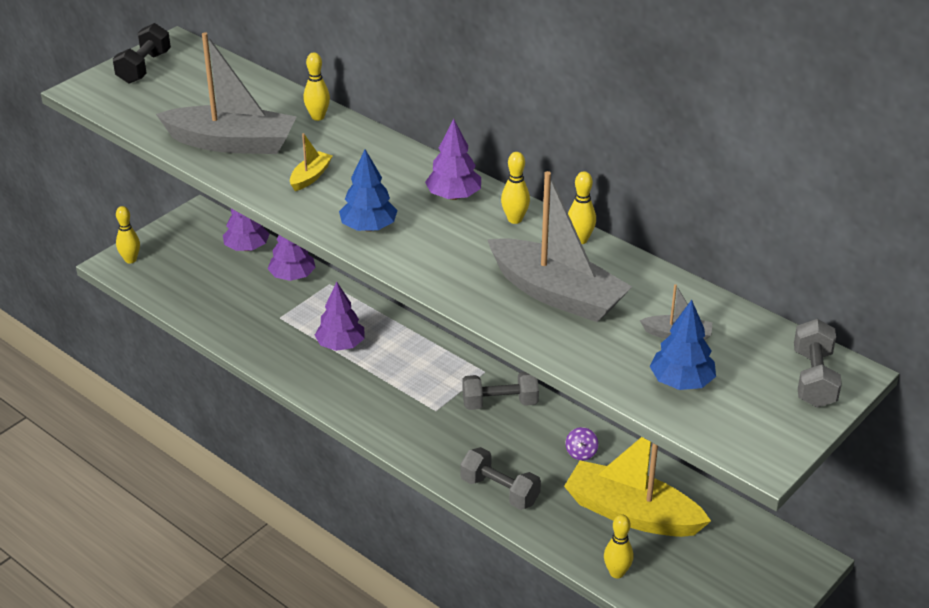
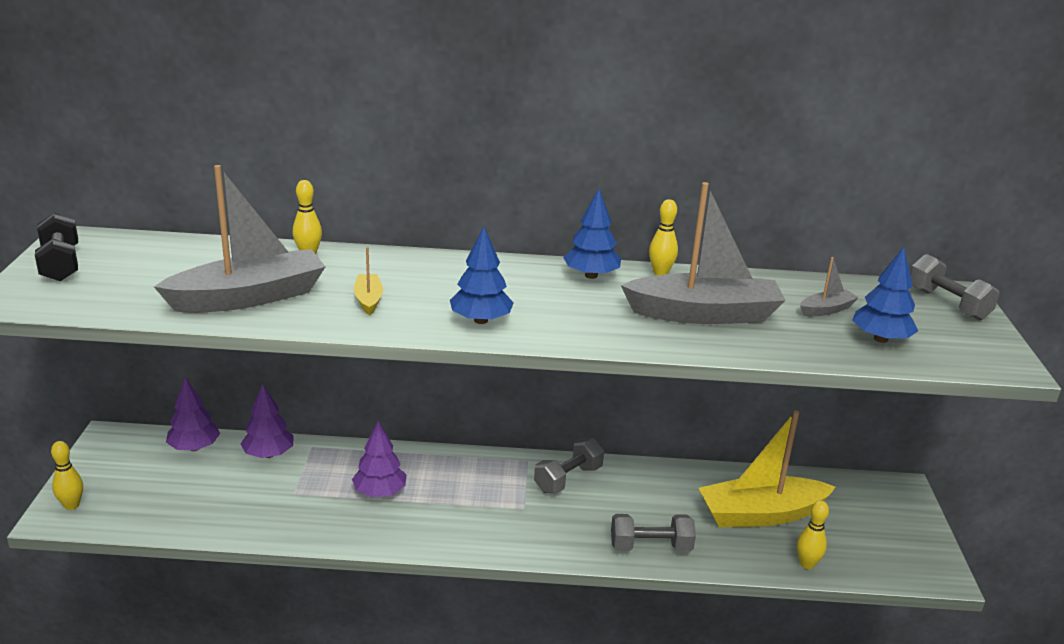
camera: 40 degrees left, 10 degrees down
purple tree [425,118,481,200] -> none
yellow bowling pin [501,152,530,224] -> blue tree [563,189,621,279]
purple spinning top [565,427,599,461] -> none

